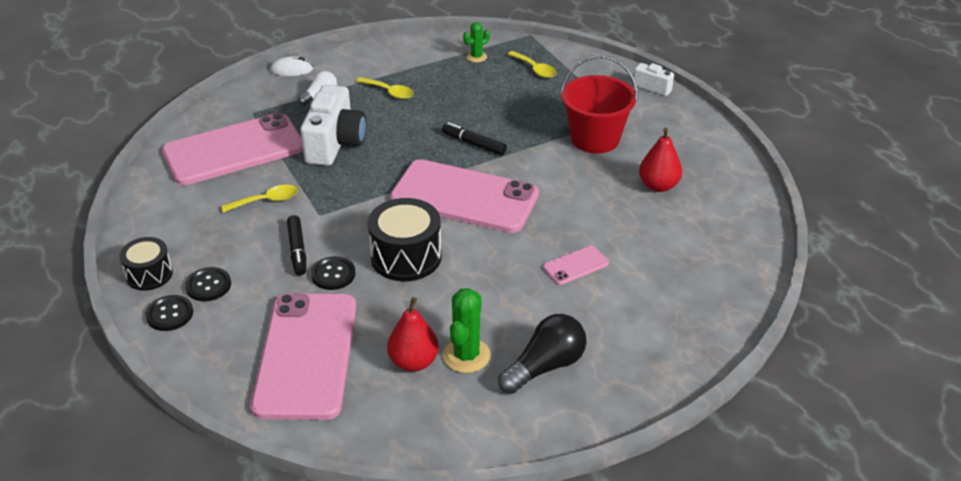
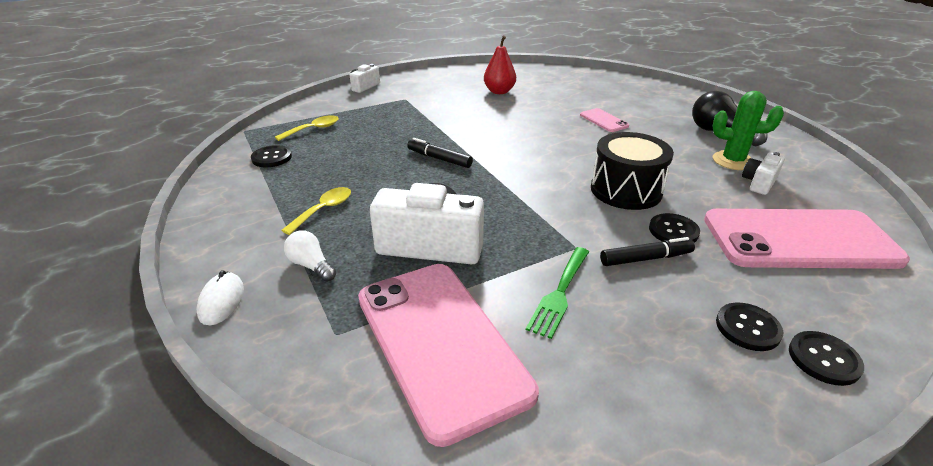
camera: 90 degrees left, 5 degrees down
black drum [119,237,173,291] -> none
yellow spoon [221,185,298,212] -> green fork [526,247,589,339]
red pear [387,297,439,372] -> white camera [742,152,785,195]
pink phone [390,159,539,233] -> none
black marker [442,122,507,155] -> black marker turned 90 degrees clockwise [407,138,473,168]
green cactus [463,22,490,62] -> black button [251,145,292,167]
red bucket [561,55,638,154] -> none

